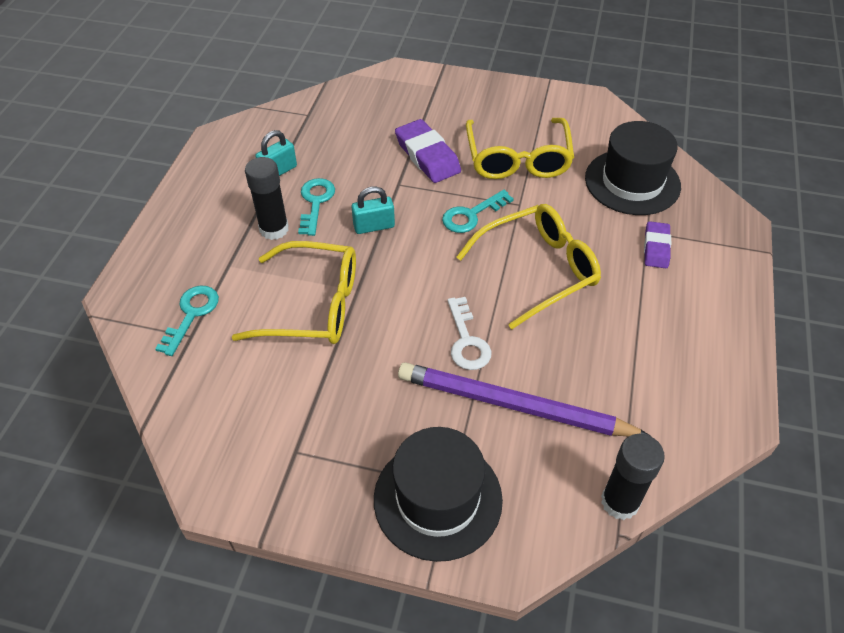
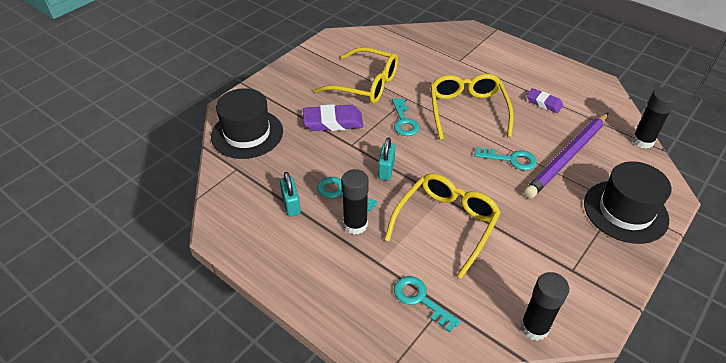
camera: 65 degrees left, 5 degrees down
white key [447,297,492,370] -> turquoise key [475,147,537,170]
black hat [585,121,681,215] -> black hat moved to [211,88,283,159]
purple eraser [644,221,671,268] -> purple eraser moved to [526,88,563,113]
none -> black glue stick [521,272,569,341]

